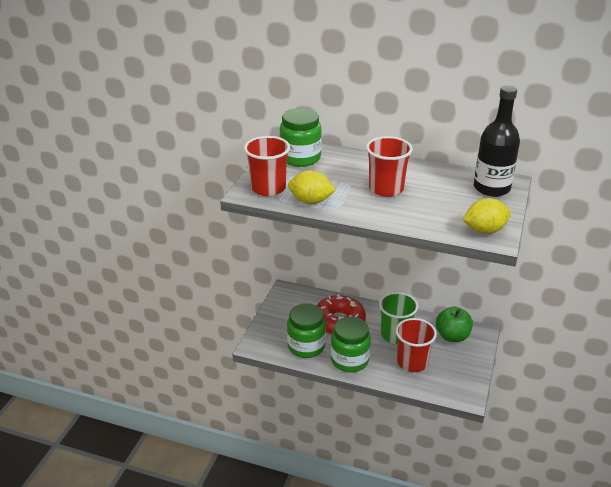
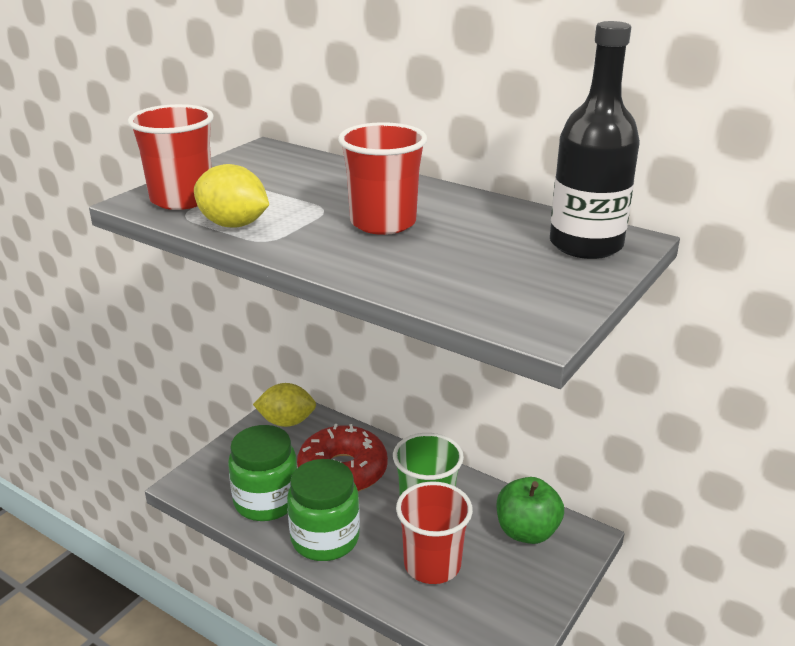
camera: 15 degrees right, 5 degrees down
green jar [280,108,322,167] -> none
yellow lemon [463,198,511,234] -> yellow lemon moved to [253,383,316,427]

